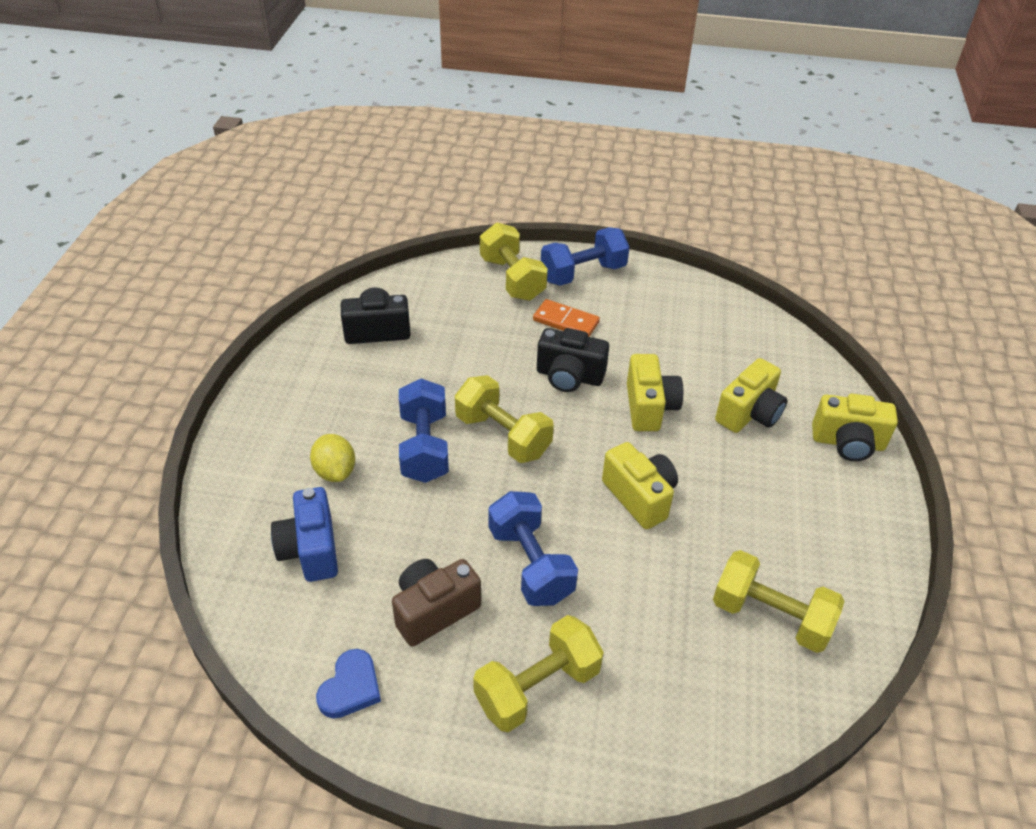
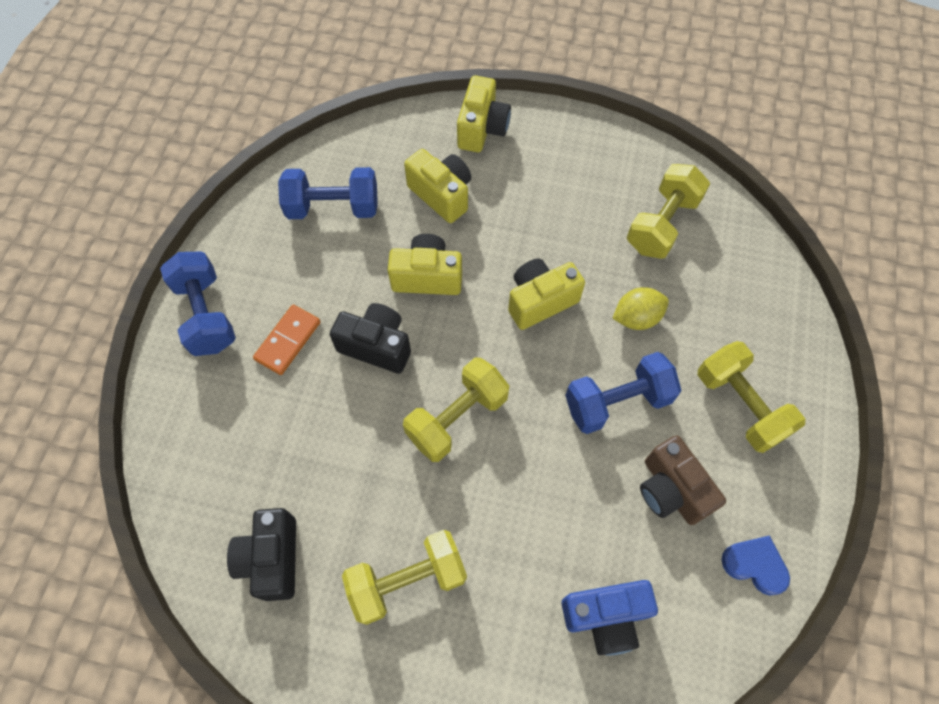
camera: 85 degrees left, 20 degrees up
yellow lemon [310,434,355,482] -> yellow lemon moved to [612,287,669,330]
blue dumbbell [399,378,449,483] -> blue dumbbell moved to [278,167,378,219]
yellow dumbbell [480,222,548,301] -> yellow dumbbell moved to [342,530,467,625]
black camera [537,328,609,392] -> black camera turned 90 degrees counterclockwise [330,303,411,374]

